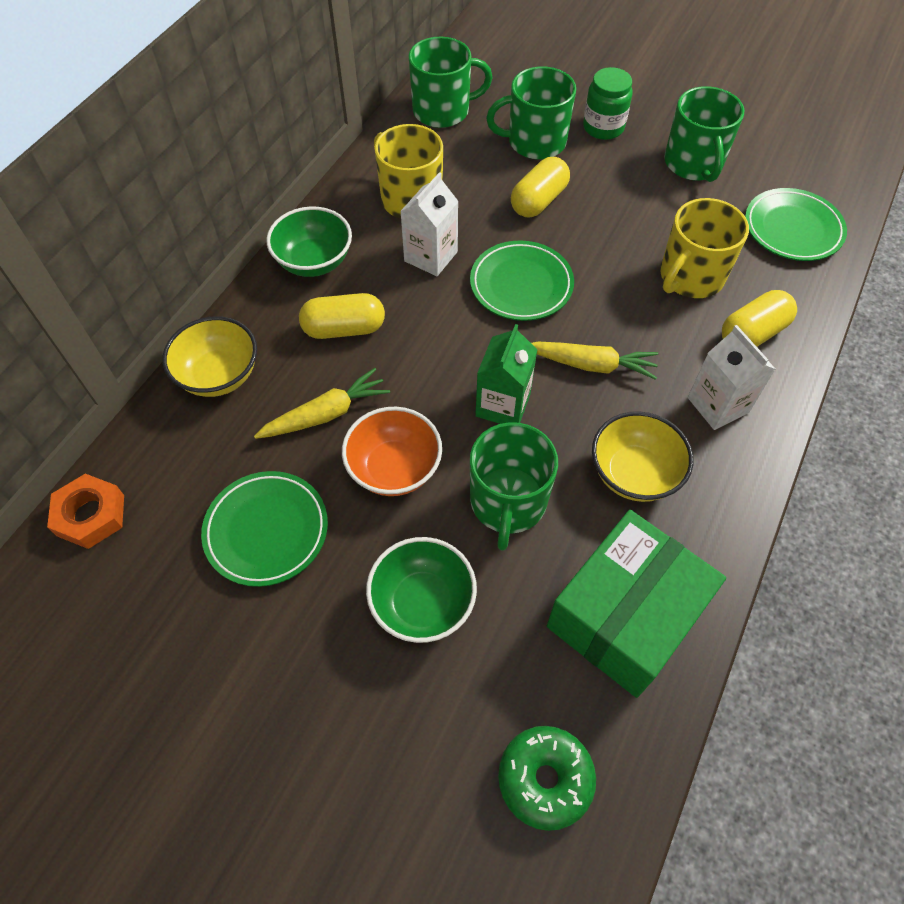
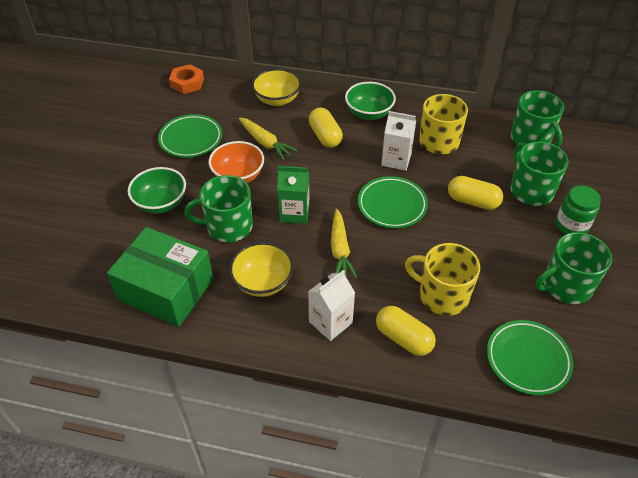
camera: 75 degrees right, 10 degrees down
green donut [498,726,596,831] -> none

